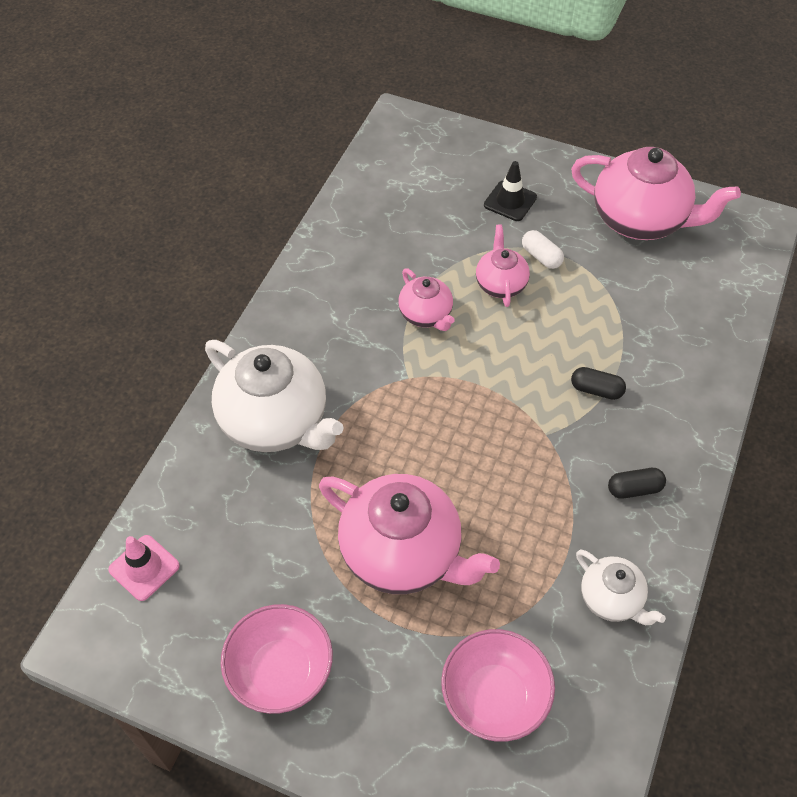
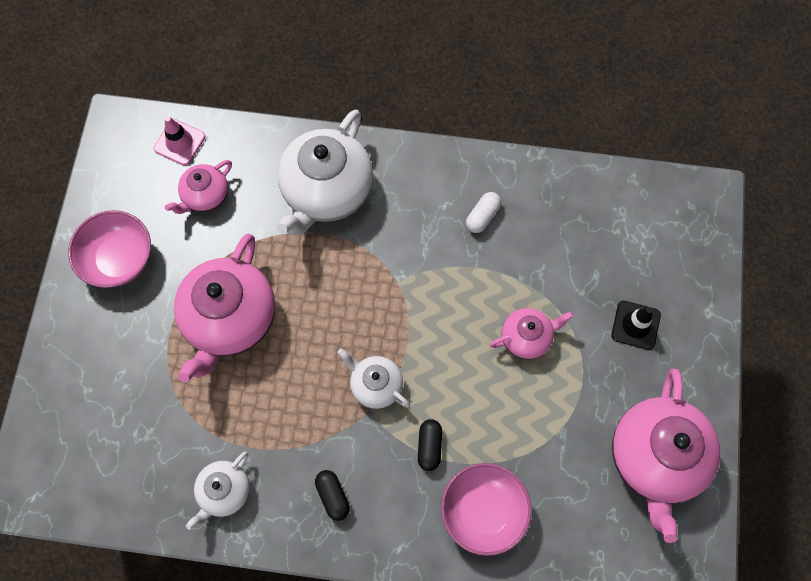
camera: 75 degrees right, 15 degrees up
pink teapot [398,268,455,331] -> pink teapot moved to [165,160,232,214]
pink bowl [441,629,555,742] -> pink bowl moved to [441,463,532,556]
white capsule [522,230,564,269] -> white capsule moved to [466,192,501,233]
none -> white teapot [337,349,410,409]

